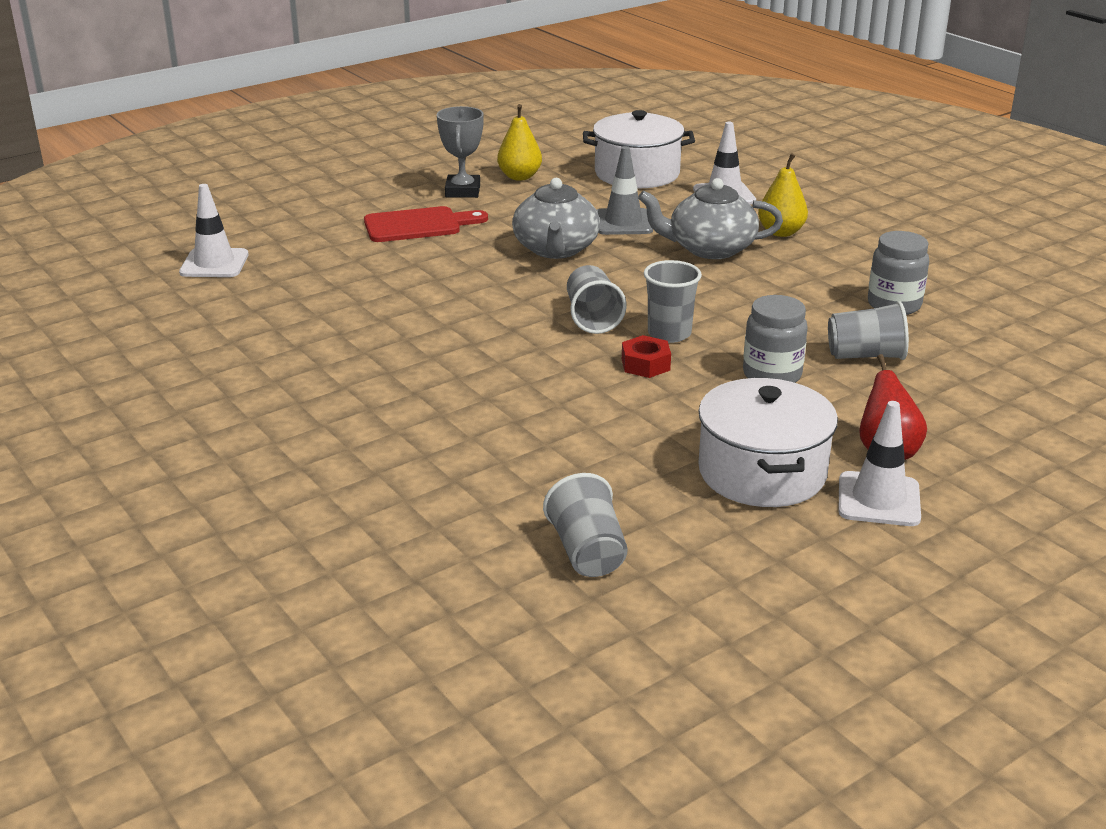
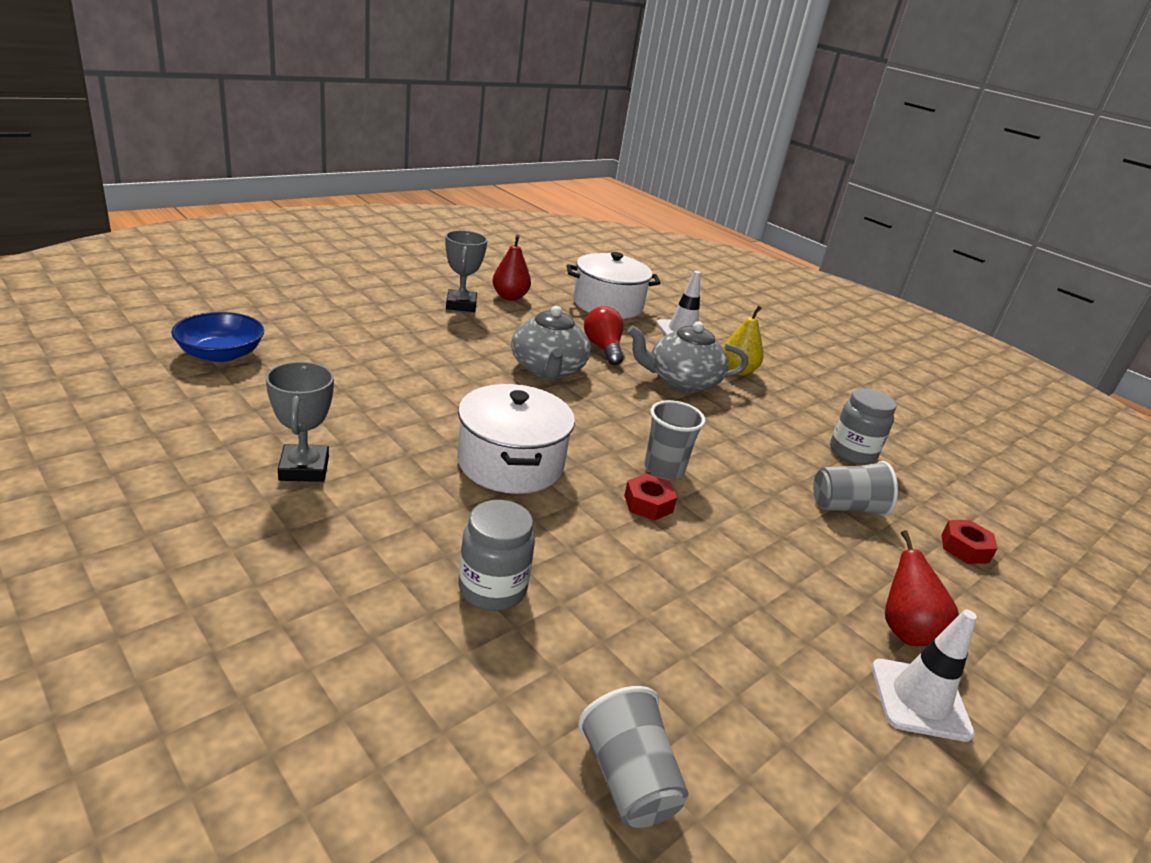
camera: 10 degrees left, 0 degrees up
white traffic cone [179,184,249,277] -> blue bowl [171,312,264,362]
red cutting board [364,206,488,242] -> none
yellow pear [497,104,542,181] -> red pear [492,235,531,301]
grey cup [567,265,626,334] -> none
grey traffic cone [597,146,653,235] -> red light bulb [584,306,624,366]
white pot [698,378,838,507] -> white pot moved to [457,384,575,494]
grey jar [743,295,808,383] -> grey jar moved to [458,500,535,611]
none -> grey trophy [266,362,334,482]
none -> red nut [941,520,998,564]

